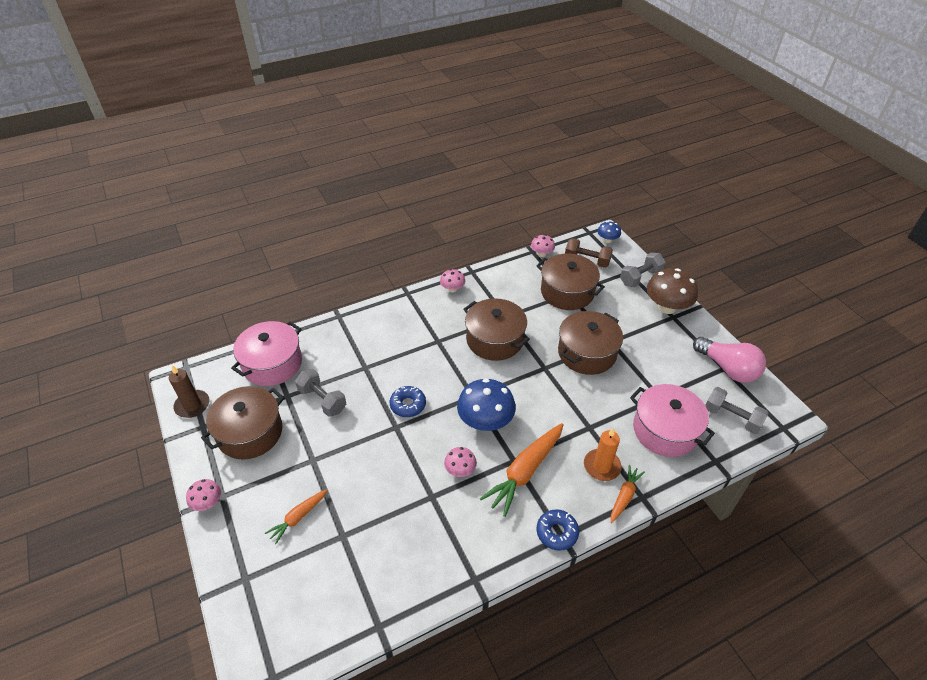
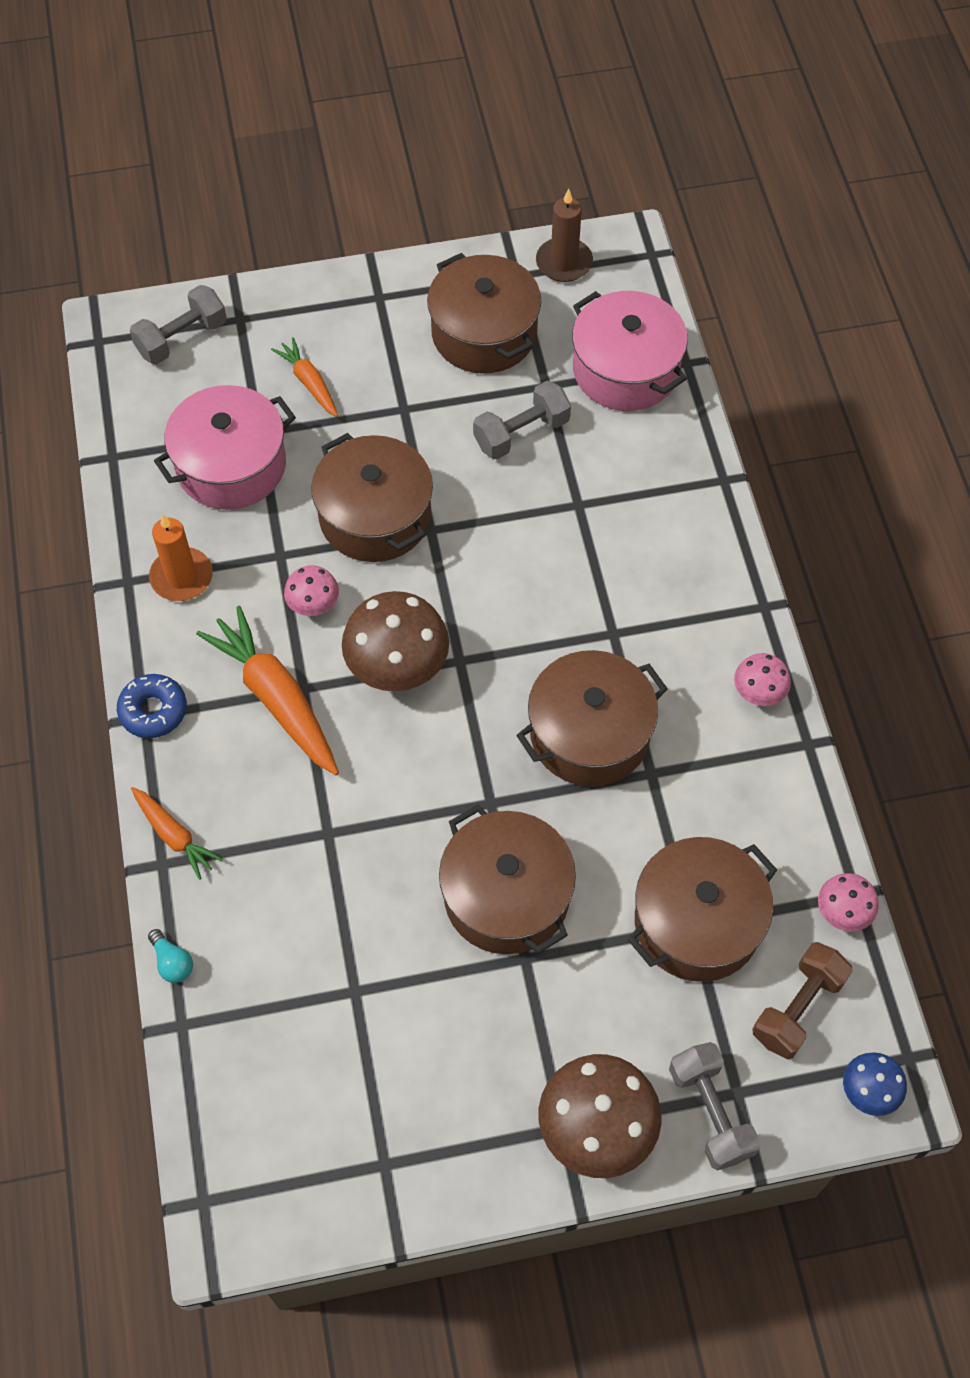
camera: 105 degrees right, 15 degrees up
pink mushroom [186,479,221,511] -> none
blue donut [389,386,426,417] -> none
blue mushroom [457,378,516,431] -> brown mushroom [342,591,449,691]
orange candle [584,428,622,481] -> orange candle moved to [149,514,213,601]
pink pot [630,384,715,457] -> pink pot moved to [154,385,296,510]
pink light bulb [693,337,766,383] -> none
grey dumbbell [705,387,769,434] -> grey dumbbell moved to [130,285,227,364]
none -> turquoise light bulb [148,929,193,983]
none -> brown pot [311,433,433,562]

